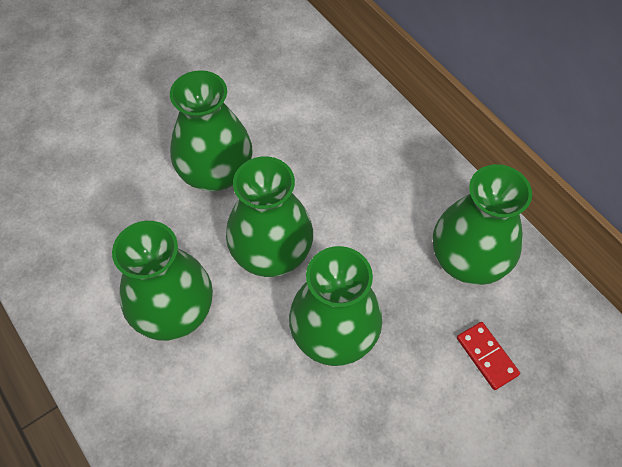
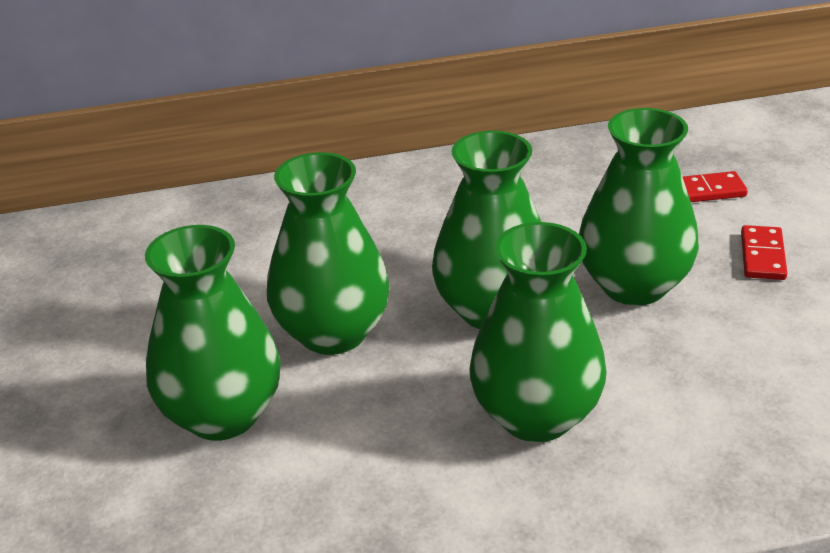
camera: 65 degrees left, 25 degrees down
green vase [433,164,532,285] -> green vase moved to [145,225,281,441]
none -> red domino [741,225,787,280]

